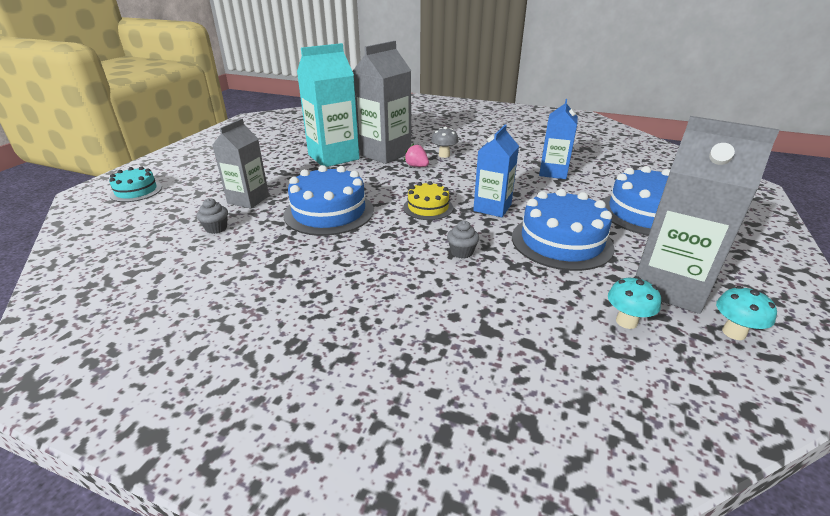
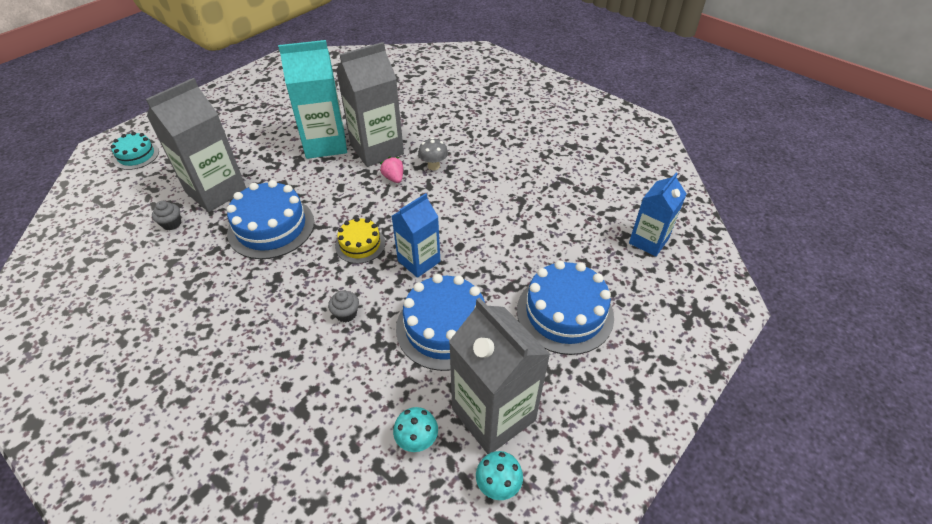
camera: 20 degrees right, 15 degrees up
grey carton [213,119,269,209] -> grey carton [146,78,246,212], size x1.60
blue carton [539,99,578,179] -> blue carton moved to [629,172,686,257]

